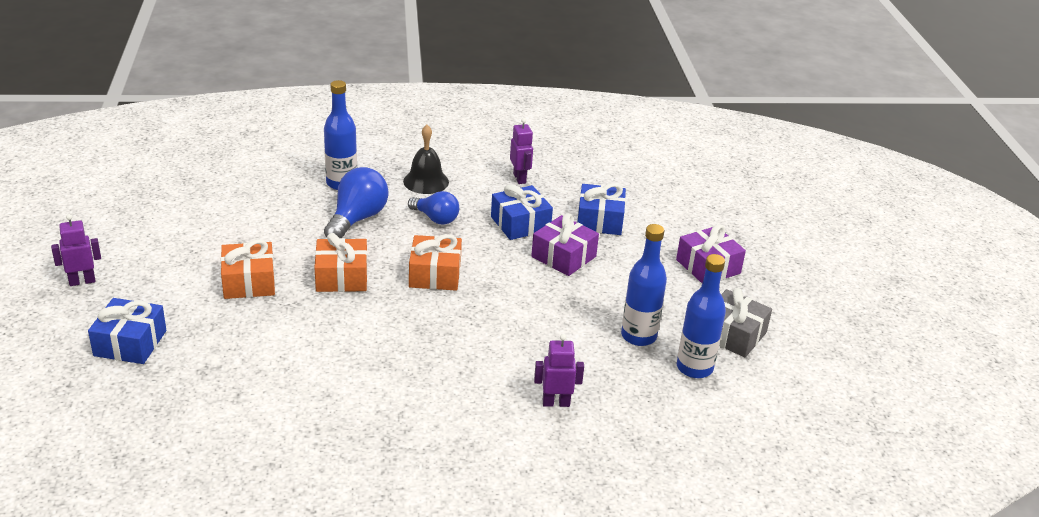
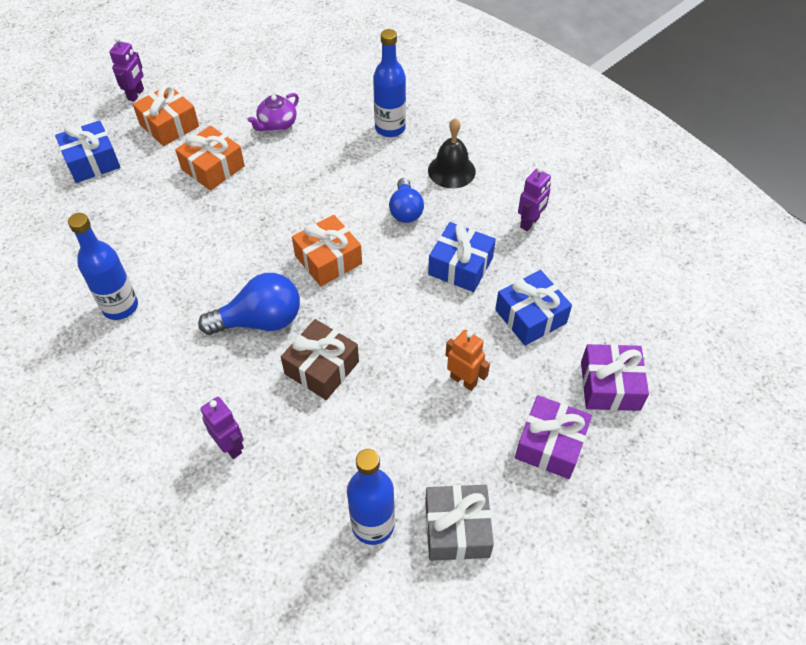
camera: 55 degrees right, 20 degrees up
purple robot [51,214,101,286] -> purple robot turned 75 degrees clockwise [109,37,144,102]
orange gift [314,233,368,292] -> orange gift moved to [133,85,199,146]
blue light bulb [324,167,389,238] -> blue light bulb moved to [198,273,300,335]
purple gift [531,213,599,276] -> purple gift moved to [581,344,649,411]
blue bottle [621,224,667,346] -> blue bottle moved to [68,213,138,320]
none -> purple teapot [247,93,299,132]
none -> brown gift [281,319,359,400]
none -> orange robot [446,330,490,391]

